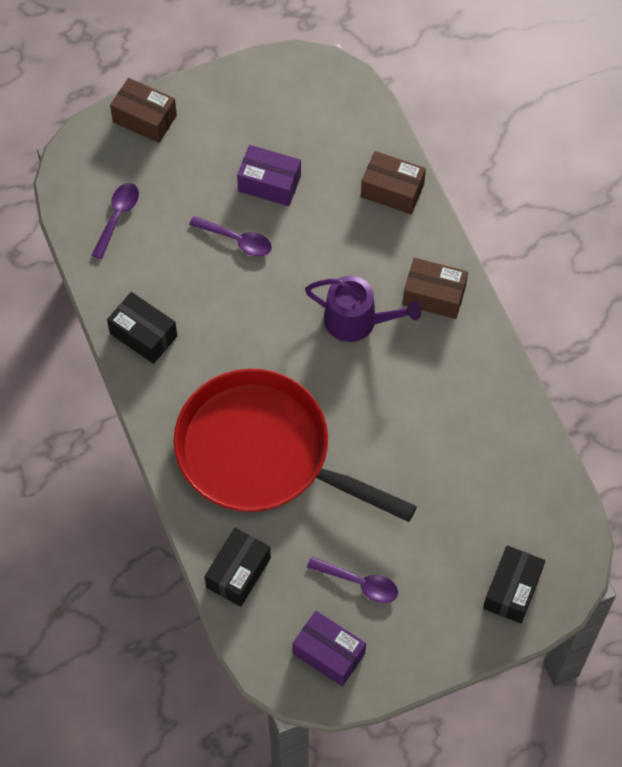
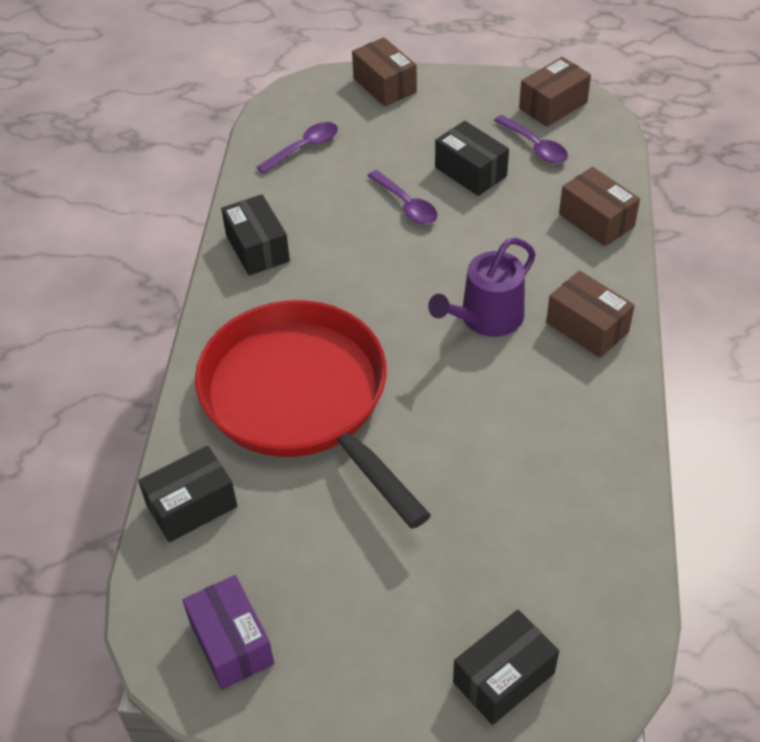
camera: 30 degrees right, 15 degrees down
purple box [237,145,301,206] -> black box [435,121,509,196]
purple watering can [305,276,421,342] -> purple watering can turned 90 degrees clockwise [428,238,536,337]
purple spoon [307,557,398,603] -> purple spoon moved to [494,115,568,163]
none -> brown box [519,57,591,127]

